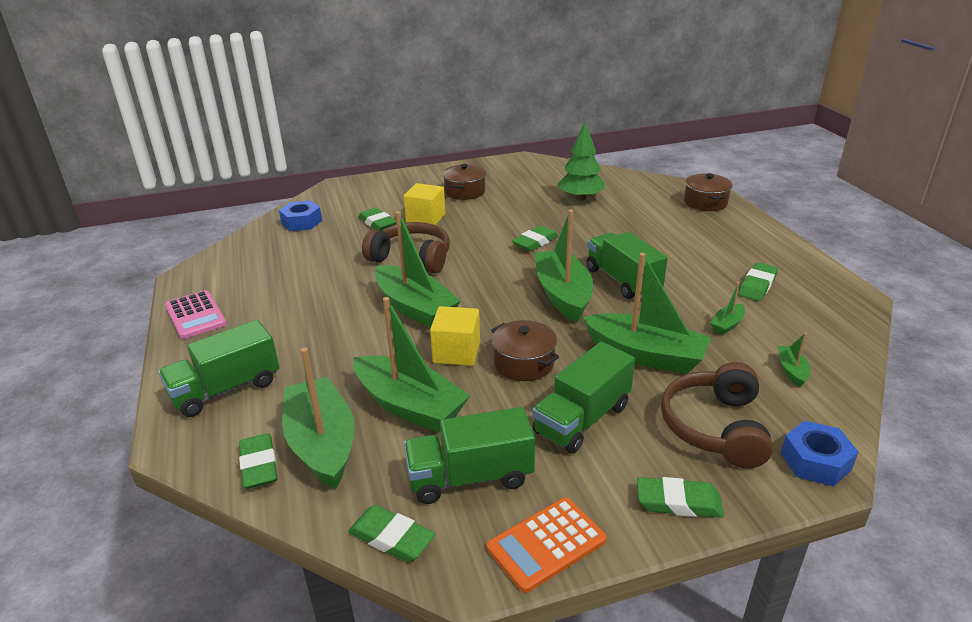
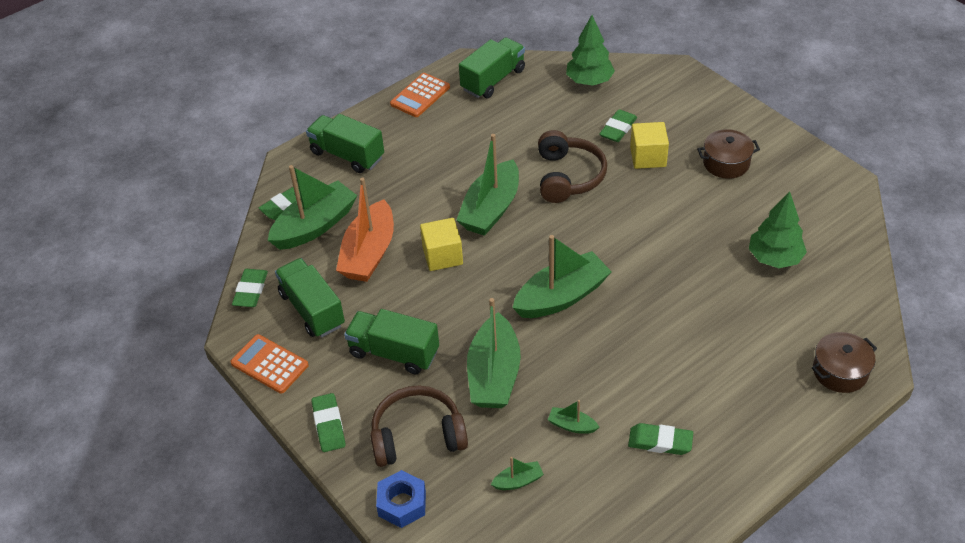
camera: 70 degrees right, 15 degrees up
pink calculator [165,290,227,339] -> orange calculator [390,73,450,117]
blue nut [279,201,322,231] -> green tree [566,15,615,86]
green boat [353,297,470,433] -> orange boat [336,177,394,282]
brown pot [491,320,559,381] -> none
green eraser [512,225,559,252] -> none
green truck [586,232,668,299] -> green truck moved to [459,37,525,98]

